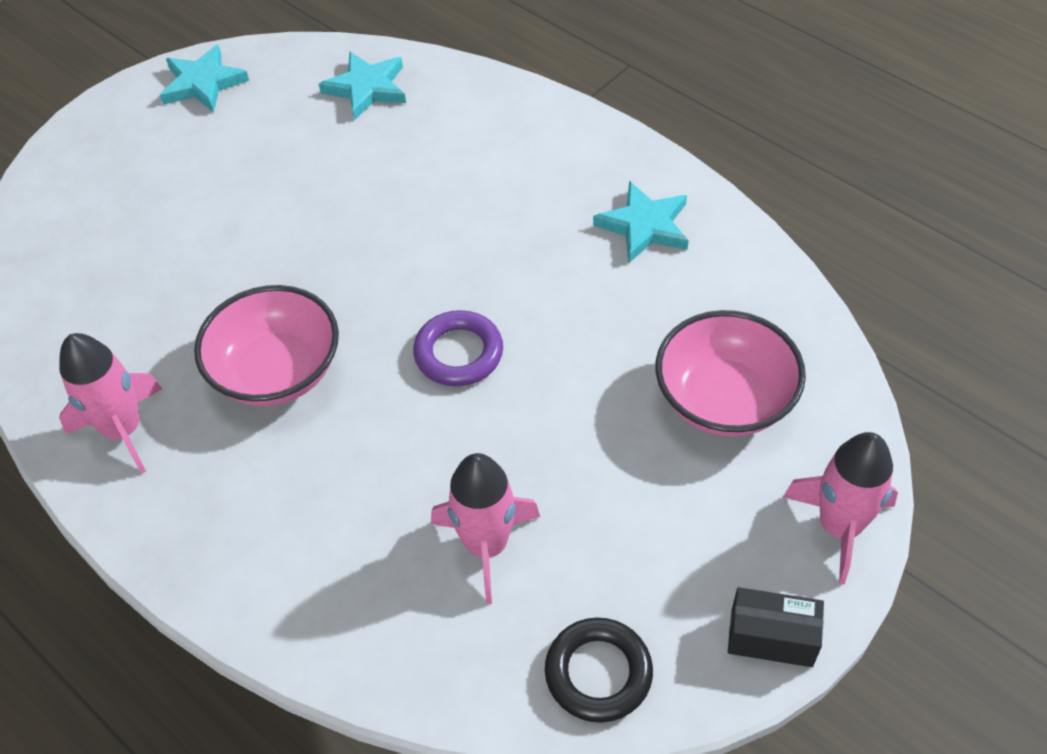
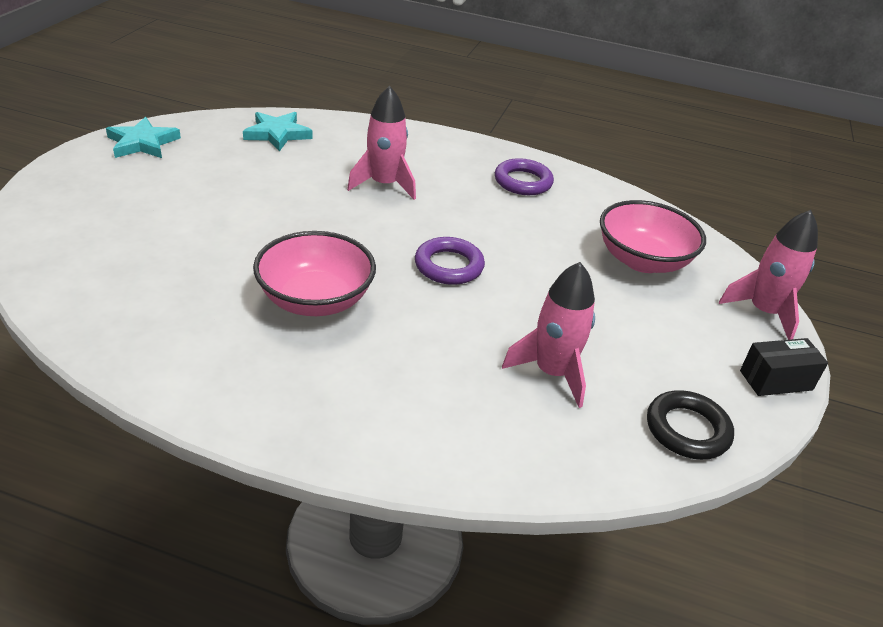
camera: 30 degrees left, 15 degrees down
pink rocket [59,333,162,474] -> pink rocket moved to [347,86,416,200]
turquoise star [593,181,689,263] -> purple ring [495,158,554,195]

